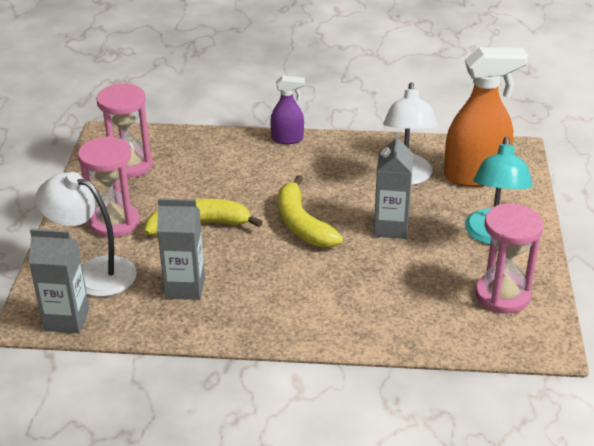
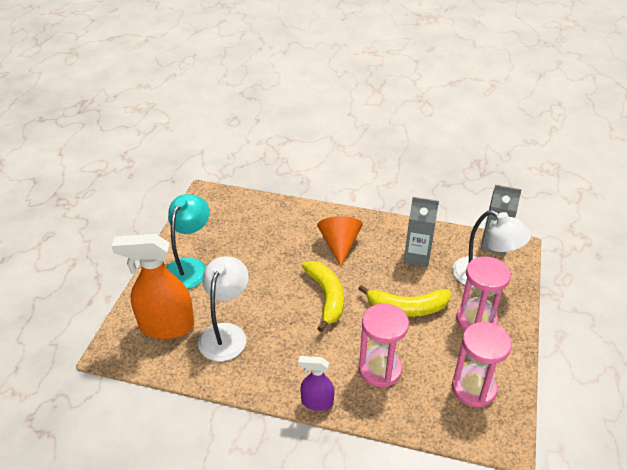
camera: 170 degrees left, 5 degrees up
grey carton [374,132,413,239] -> none
pink hourglass [476,204,544,314] -> pink hourglass moved to [359,303,409,387]
none -> orange cone [317,216,363,266]

